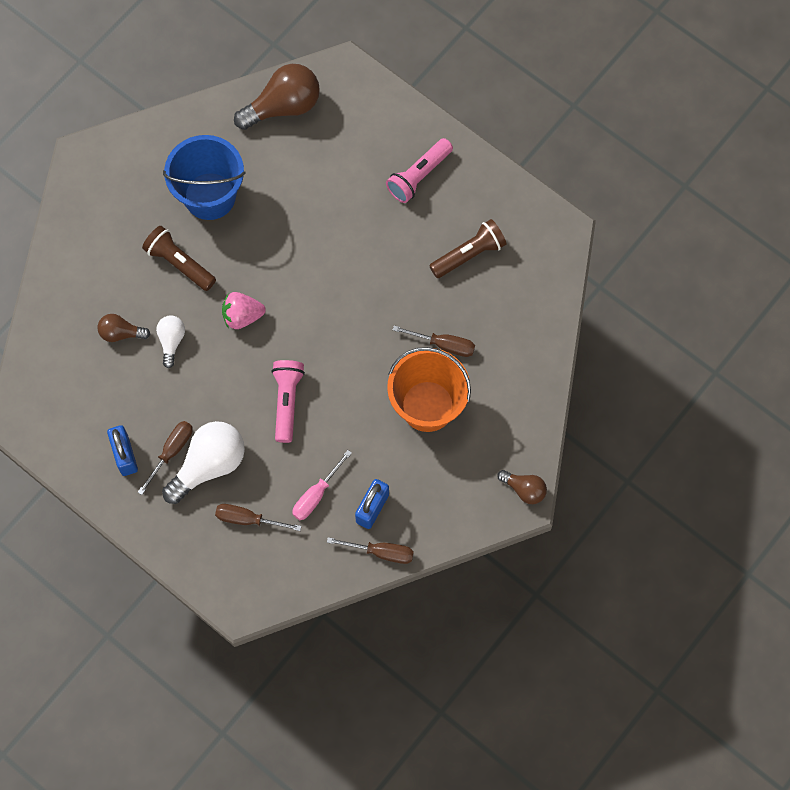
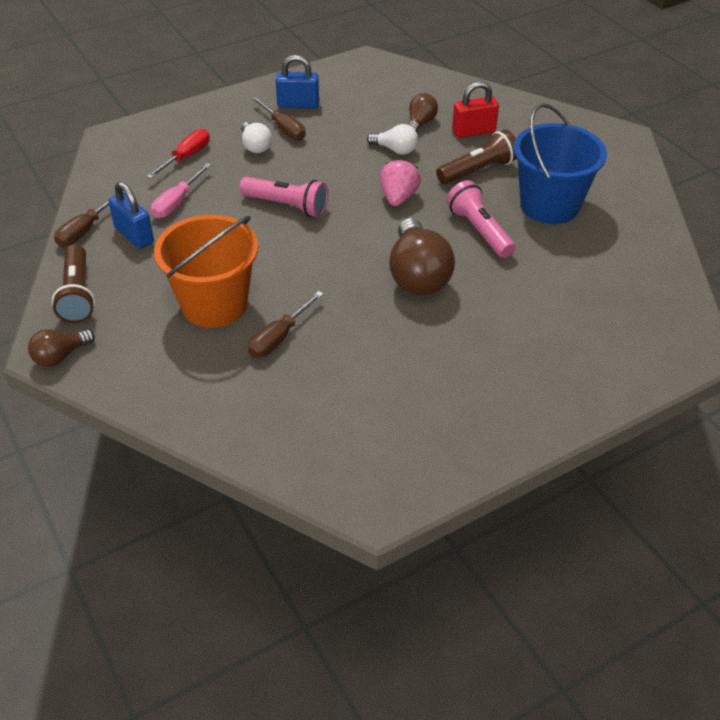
camera: 110 degrees right, 25 degrees down
white light bulb [162,421,245,504] -> white light bulb [241,122,272,153], size x0.54
brown screwdriver [215,504,302,531] -> red screwdriver [146,129,210,179]
brown light bulb [234,64,320,130] -> brown light bulb moved to [389,218,455,295]
pink screwdriver [292,450,352,520] -> pink screwdriver turned 120 degrees counterclockwise [151,163,211,218]
pink flashlight [386,138,453,203] -> pink flashlight moved to [446,180,516,258]
brown flashlight [429,219,507,278] -> brown flashlight moved to [52,244,95,323]
none -> red padlock [452,81,499,138]

